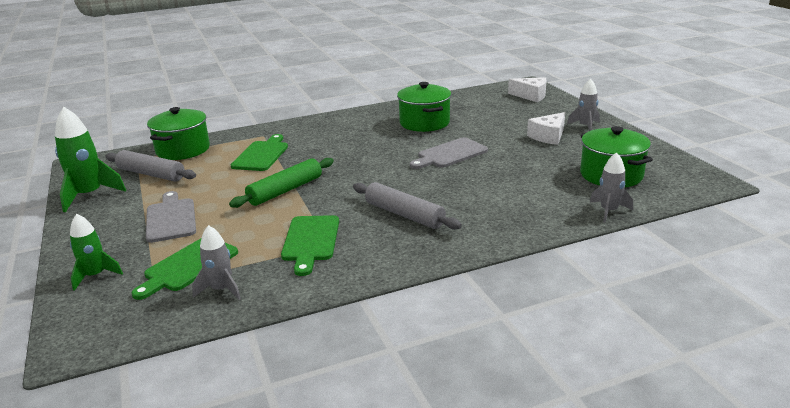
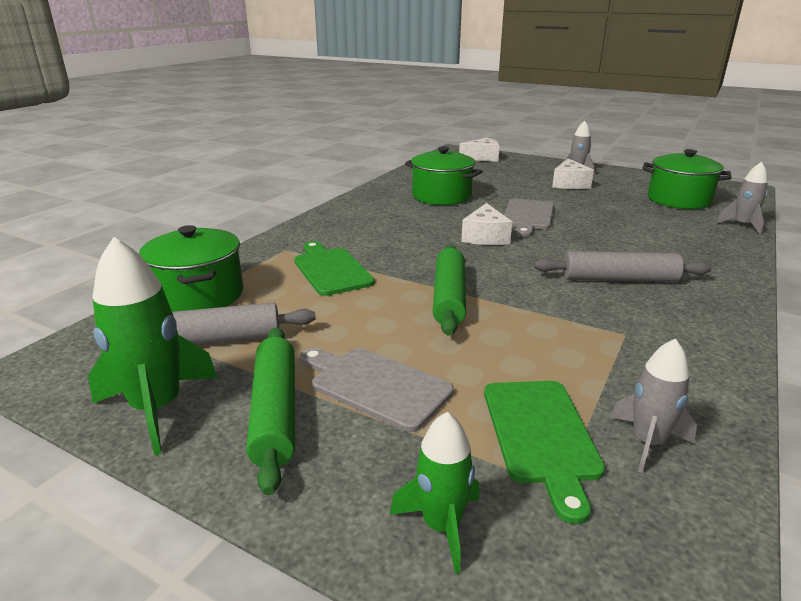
camera: 40 degrees left, 0 degrees up
green cutting board [281,215,339,276] -> none
none -> green rolling pin [246,327,295,495]
none -> white cheese [461,203,512,245]

